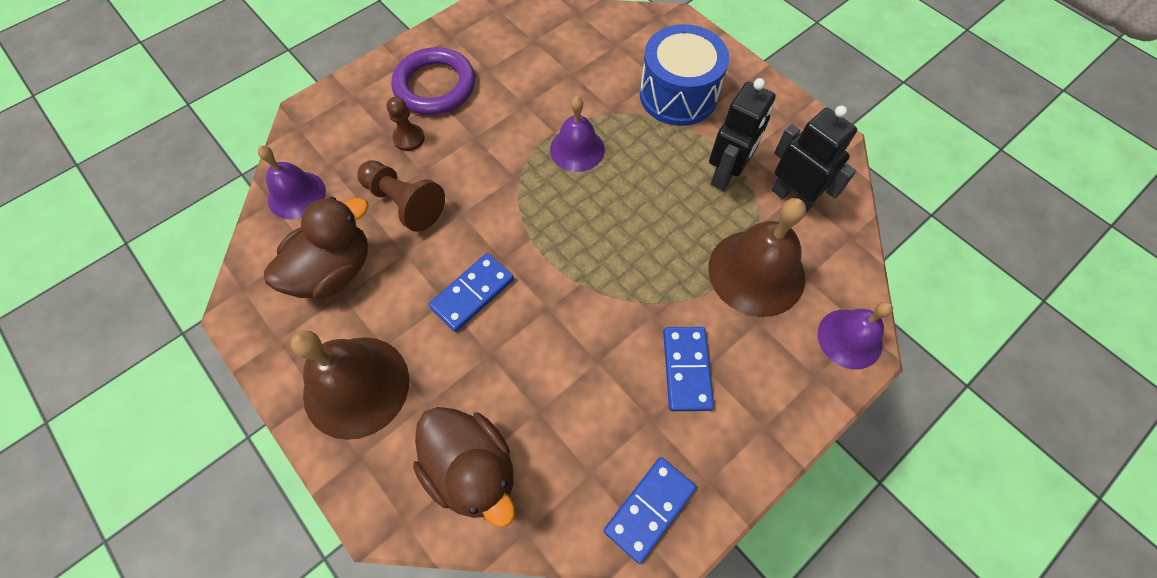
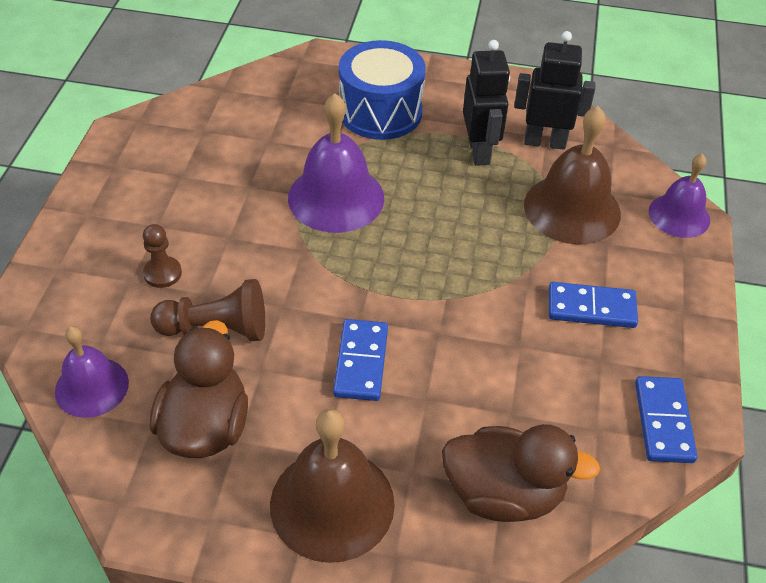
camera: 40 degrees left, 15 degrees down
purple ring [392,47,475,115] -> none
purple bell [550,97,605,172] -> purple bell [288,93,384,233], size x1.59
blue domino [663,327,714,411] -> blue domino turned 45 degrees counterclockwise [549,282,638,328]

